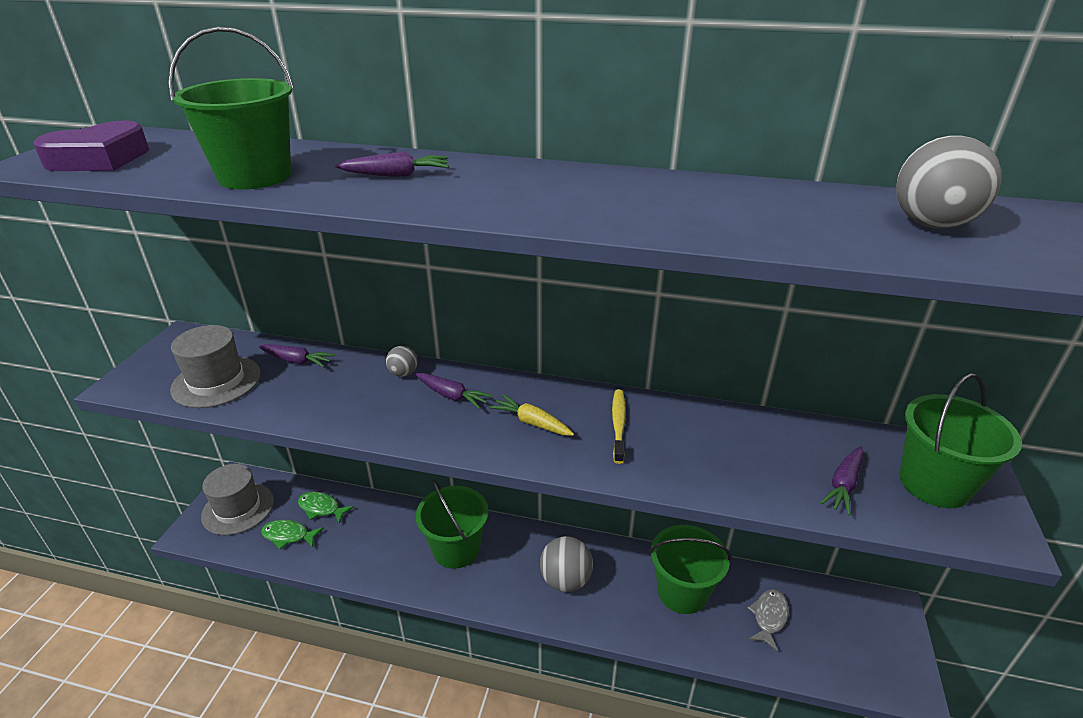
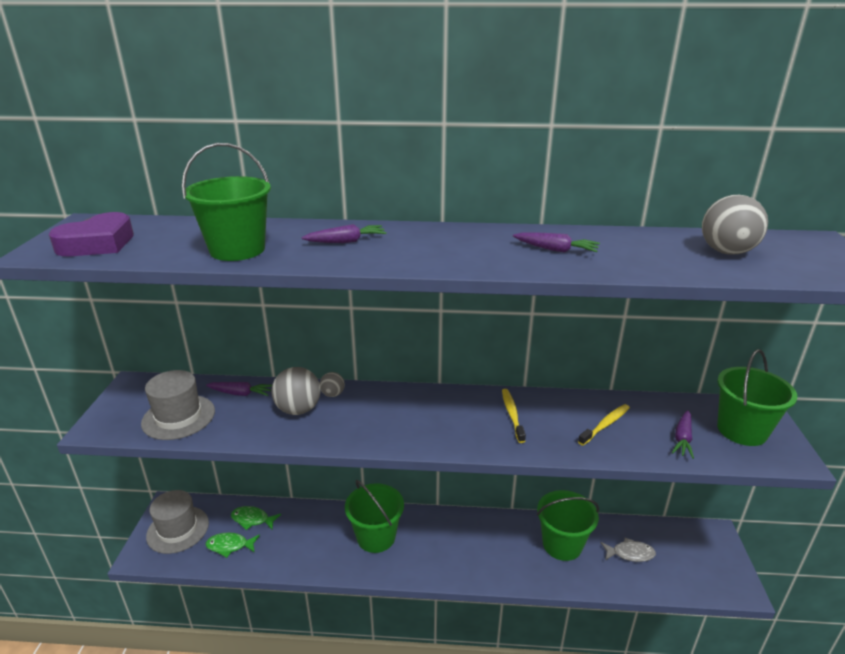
camera: 10 degrees left, 5 degrees down
purple carrot [416,373,493,409] -> purple carrot moved to [513,232,600,253]
yellow carrot [489,394,574,436] -> none
grey ball [540,536,593,592] -> grey ball moved to [271,367,321,415]
grey fish [747,589,789,652] -> grey fish turned 75 degrees clockwise [601,537,656,562]
none -> yellow toothbrush [578,404,630,446]

